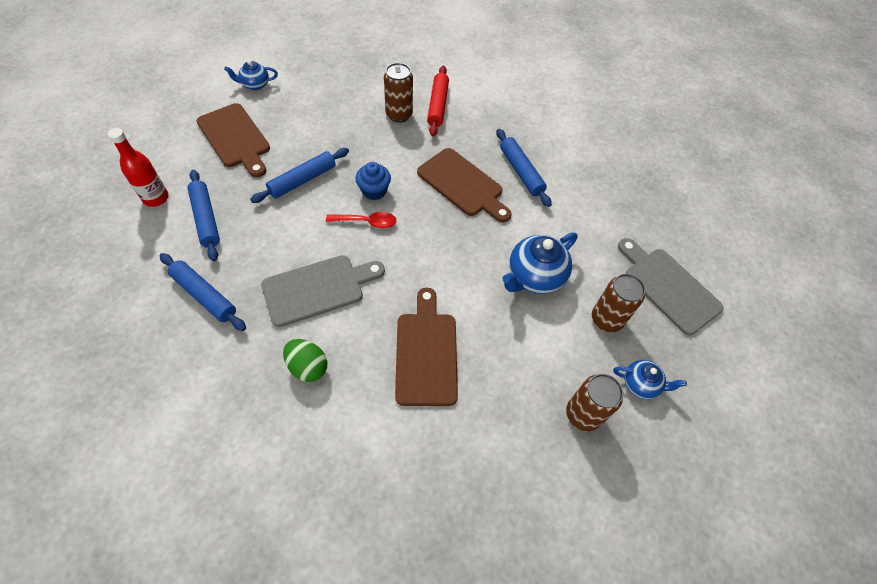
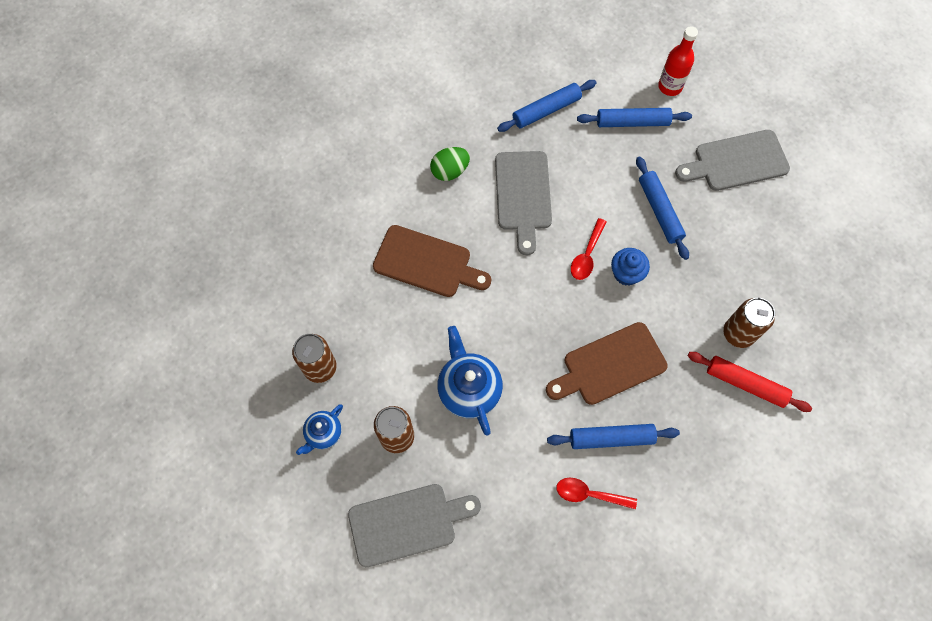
camera: 115 degrees right, 10 degrees up
brown cutting board [197,103,270,177] -> grey cutting board [675,130,790,191]
blue teapot [224,60,278,90] -> none
none -> red spoon [556,478,637,509]

